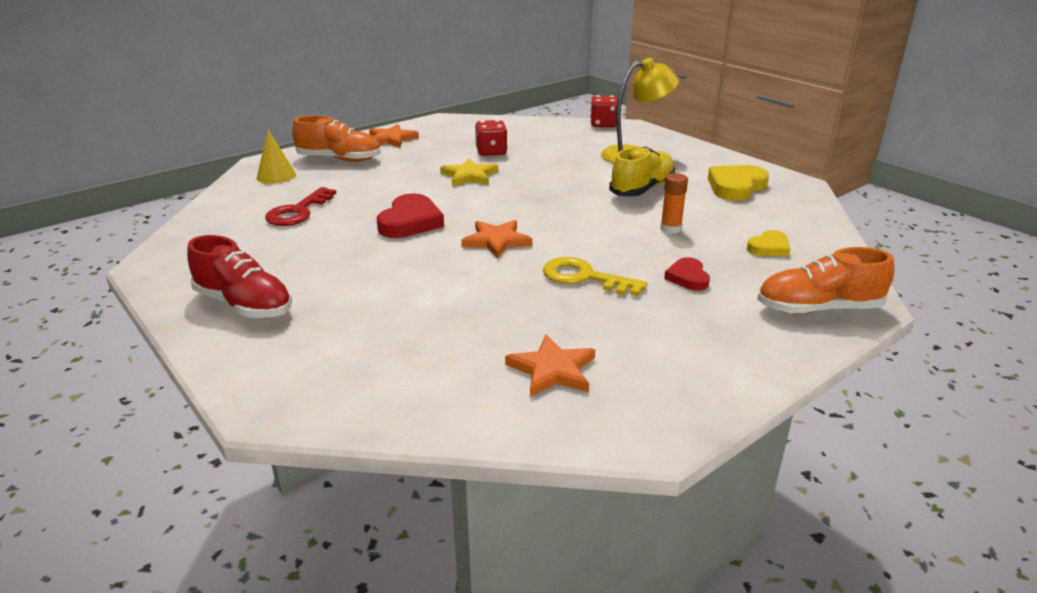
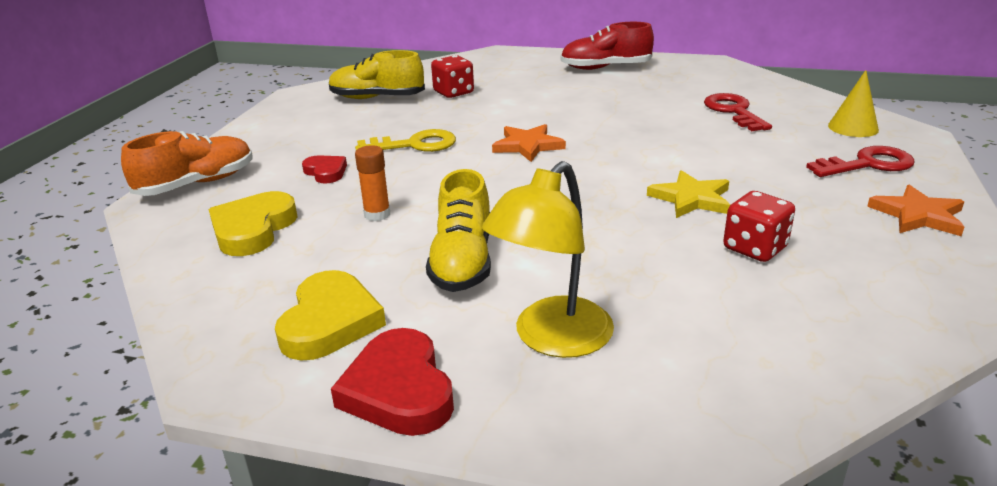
camera: 145 degrees right, 0 degrees up
orange shoe [292,115,381,162] -> red key [806,146,915,177]
red heart [376,193,444,238] -> red heart moved to [331,328,454,436]
orange star [505,334,595,397] -> yellow shoe [329,50,425,99]
red dice [590,95,618,127] -> red dice moved to [431,55,474,98]
yellow heart [747,230,790,256] -> yellow heart [209,191,298,256], size x1.70

